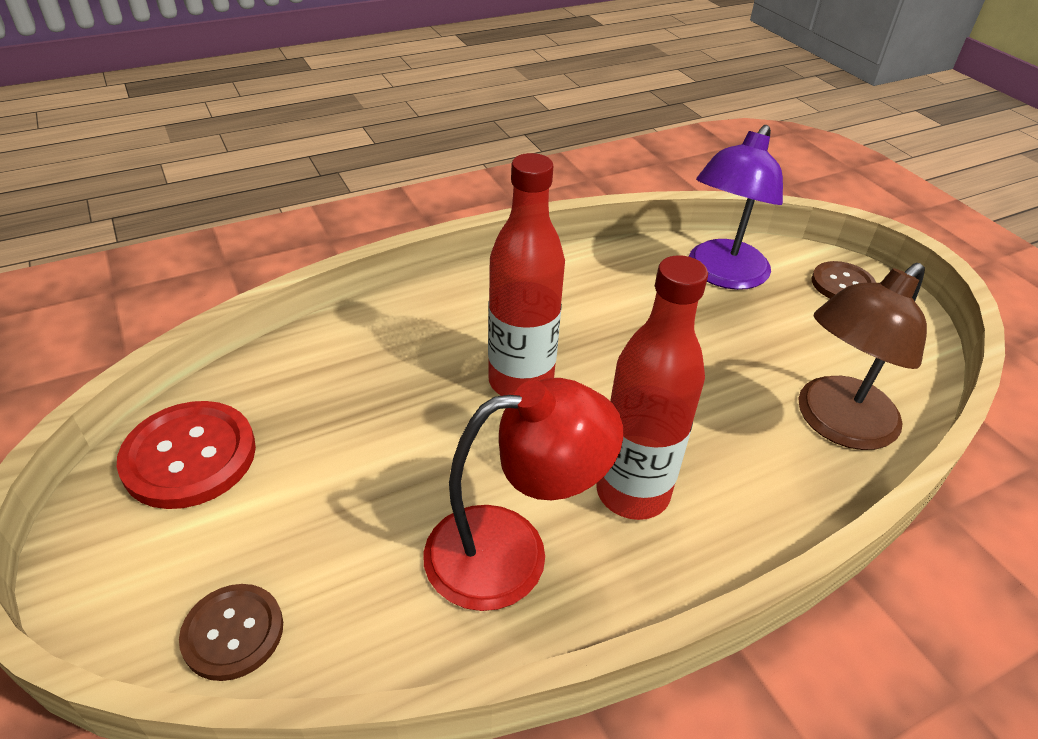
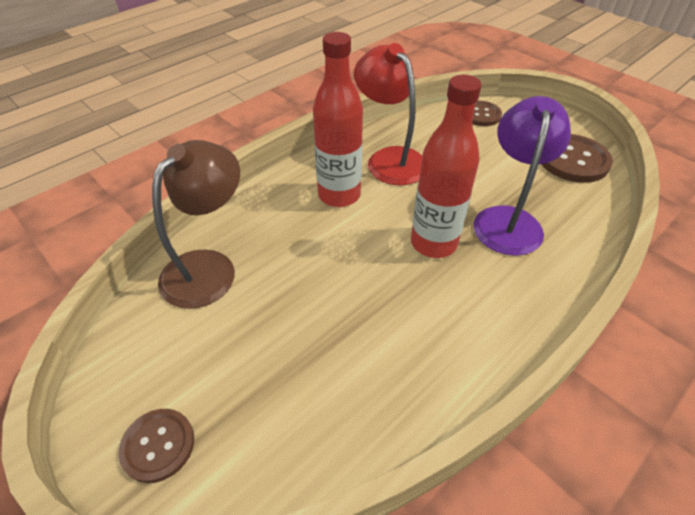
camera: 165 degrees right, 5 degrees up
red button [117,401,256,509] -> brown button [541,134,613,183]
red lamp [423,378,623,611] -> red lamp turned 90 degrees clockwise [354,43,422,186]
purple lamp [689,125,783,290] -> purple lamp moved to [473,96,571,256]

